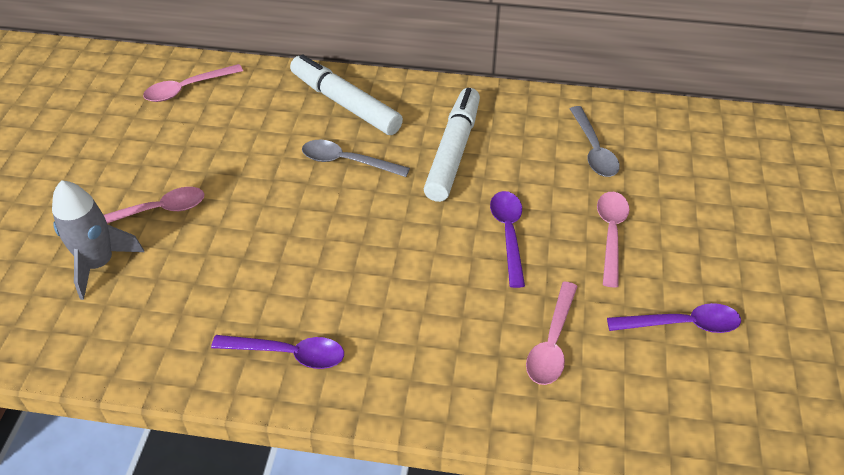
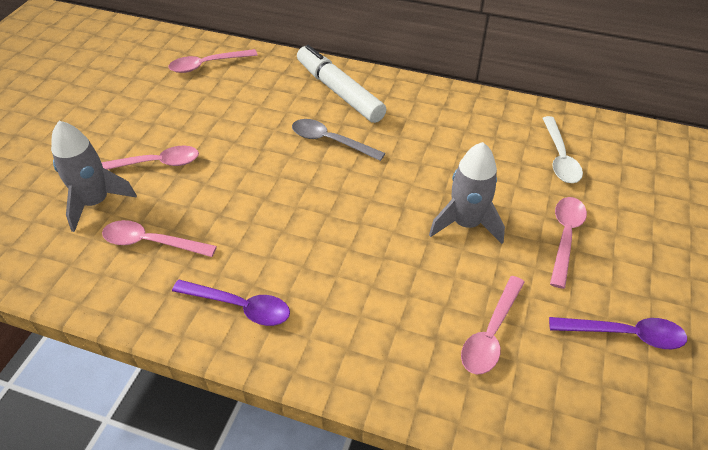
camera: 10 degrees right, 0 degrees up
white marker [424,88,480,202] -> none
purple spoon [490,191,525,288] -> grey rocket [429,142,505,244]
grey spoon [570,106,620,177] -> white spoon [543,116,583,183]
none -> pink spoon [102,220,217,257]

